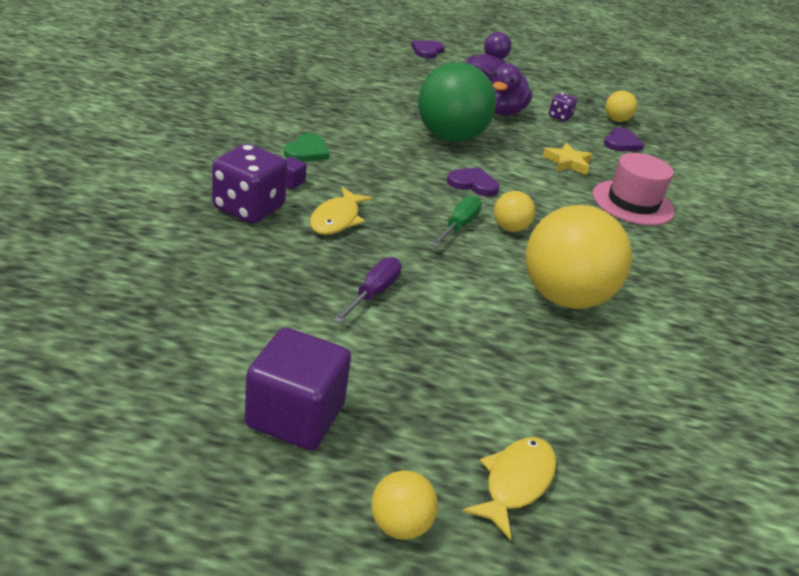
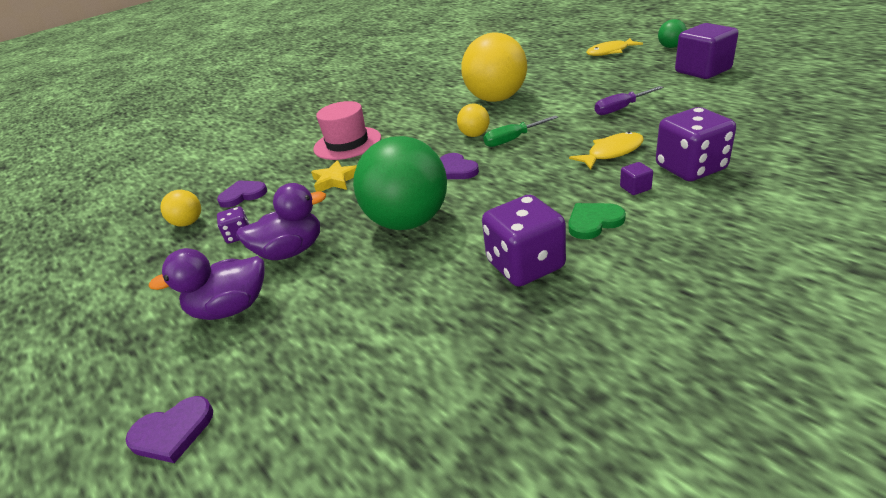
camera: 130 degrees left, 0 degrees up
yellow ball [371,470,438,540] -> green ball [658,19,687,48]
none -> purple dice [482,195,566,287]

